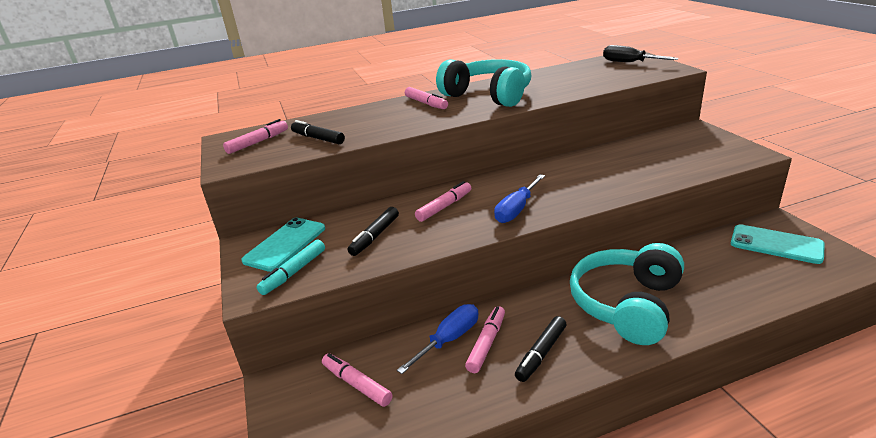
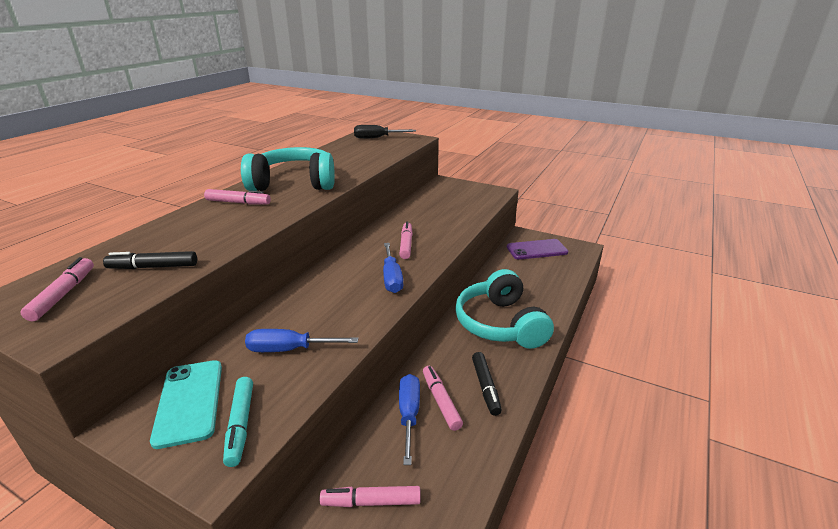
camera: 45 degrees left, 0 degrees up
black marker [348,207,399,256] -> blue screwdriver [245,329,358,352]
pink marker [415,181,471,222] -> pink marker moved to [399,221,413,259]
turquoise phone [731,224,825,264] -> purple phone [507,239,568,260]

